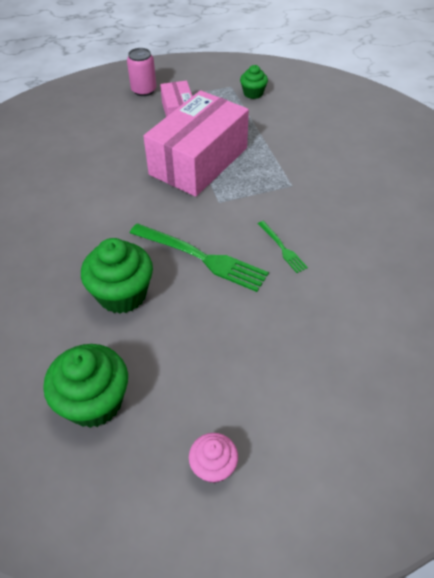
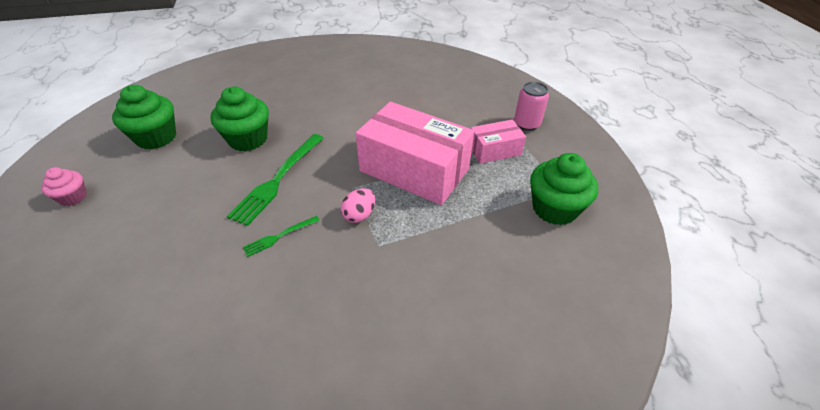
camera: 85 degrees right, 5 degrees down
green cupcake [240,65,268,99] -> green cupcake [530,153,598,225], size x1.78
none -> pink egg [341,188,375,223]

